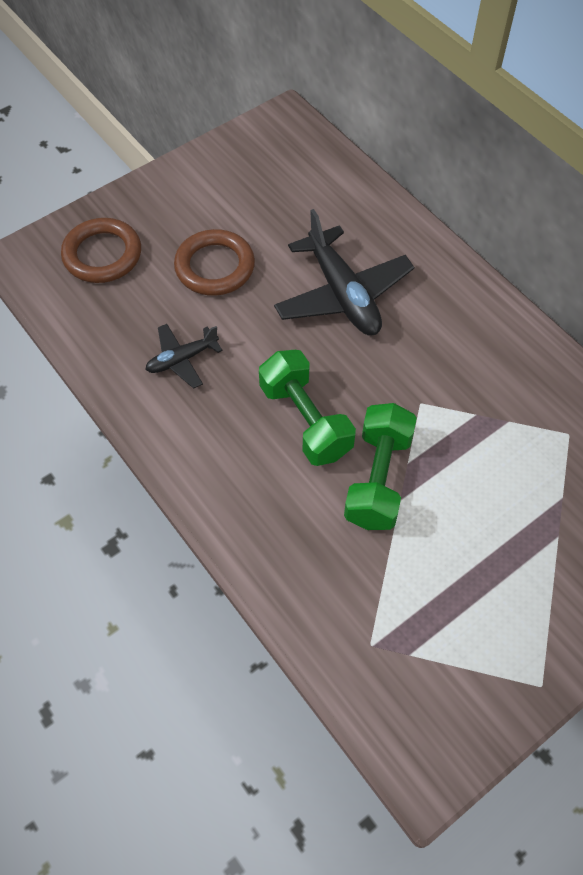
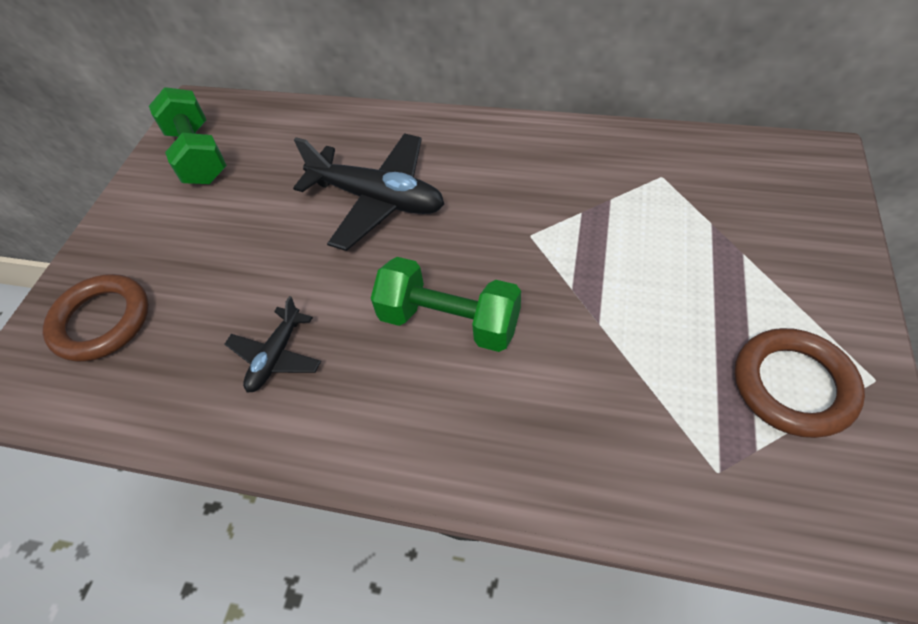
camera: 35 degrees left, 5 degrees down
brown ring [174,229,255,296] -> brown ring moved to [735,328,865,438]
green dumbbell [344,403,417,530] -> green dumbbell moved to [149,87,227,184]

